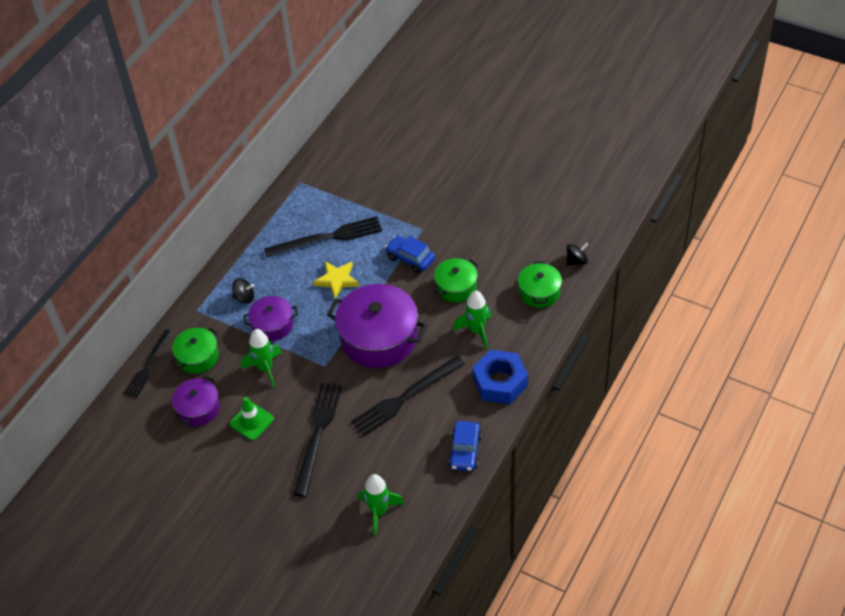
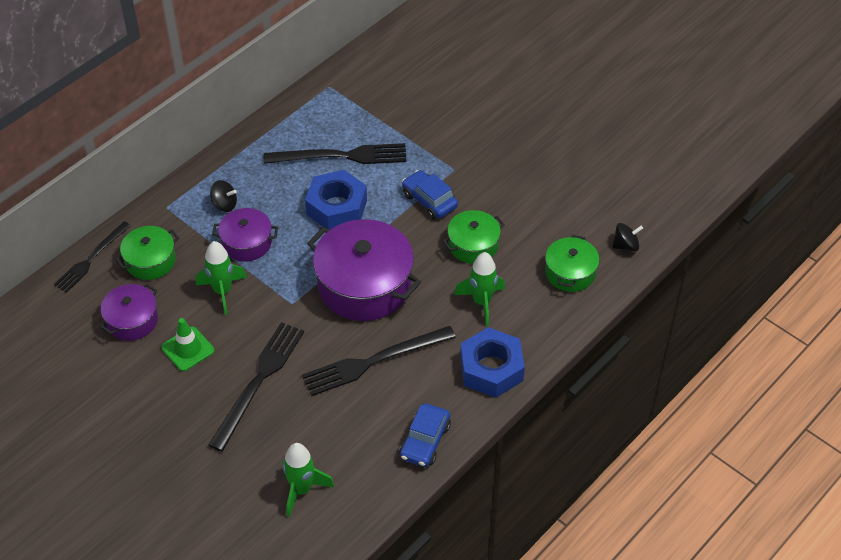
camera: 10 degrees right, 0 degrees up
yellow star [313,262,359,298] -> blue nut [305,170,367,230]

